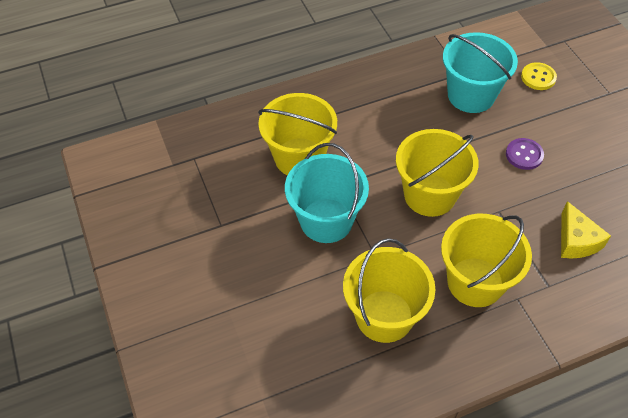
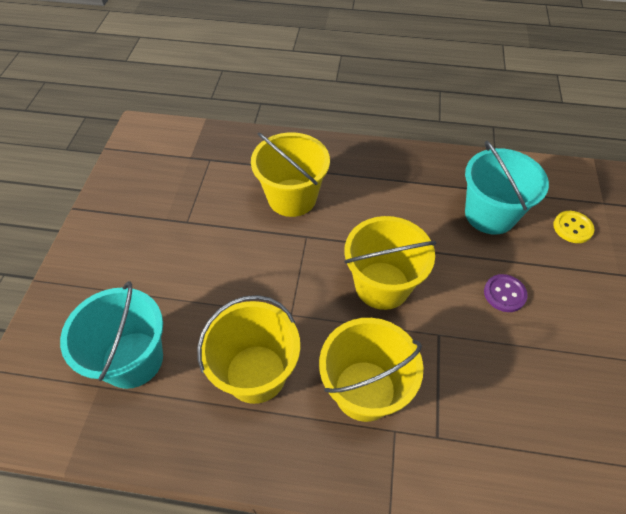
camera: 30 degrees right, 0 degrees up
turquoise bucket [285,143,369,243] -> turquoise bucket moved to [60,281,163,389]
yellow cheese [561,201,611,258] -> none

